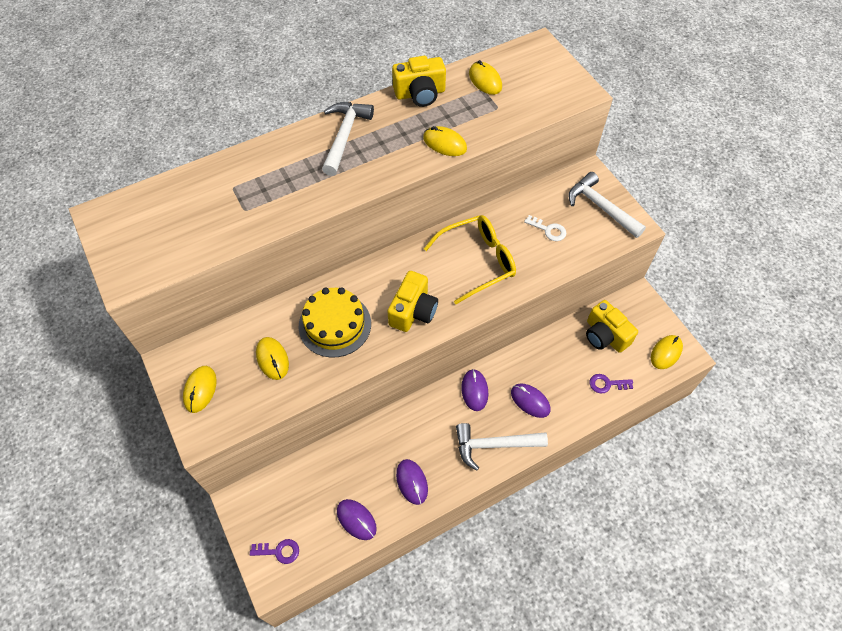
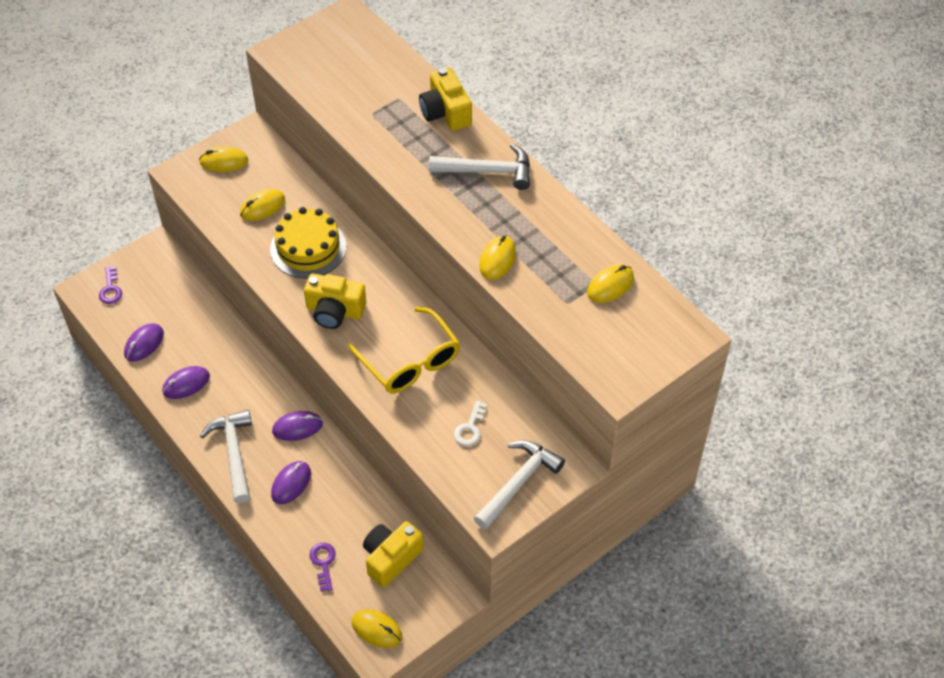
camera: 80 degrees right, 5 degrees down
yellow camera [392,56,446,107] -> yellow camera moved to [419,67,472,131]

